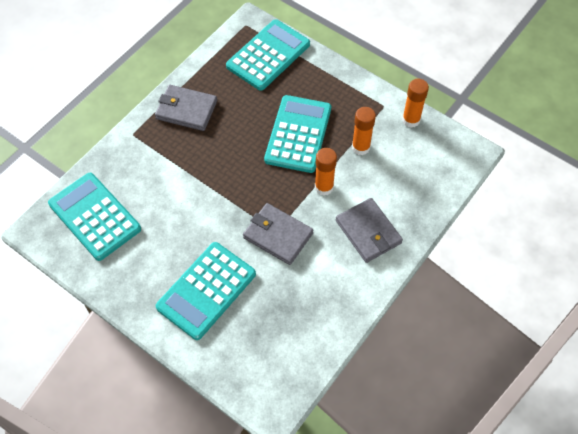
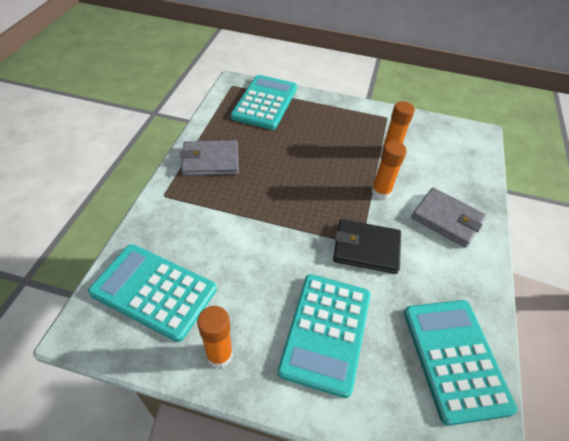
camera: 25 degrees left, 10 degrees down
grey wallet [243,203,314,265] -> black wallet [333,219,401,274]
turquoise calculator [264,95,331,173] -> turquoise calculator moved to [404,300,517,426]
orange glue stick [402,79,429,128] -> orange glue stick moved to [197,306,233,368]

